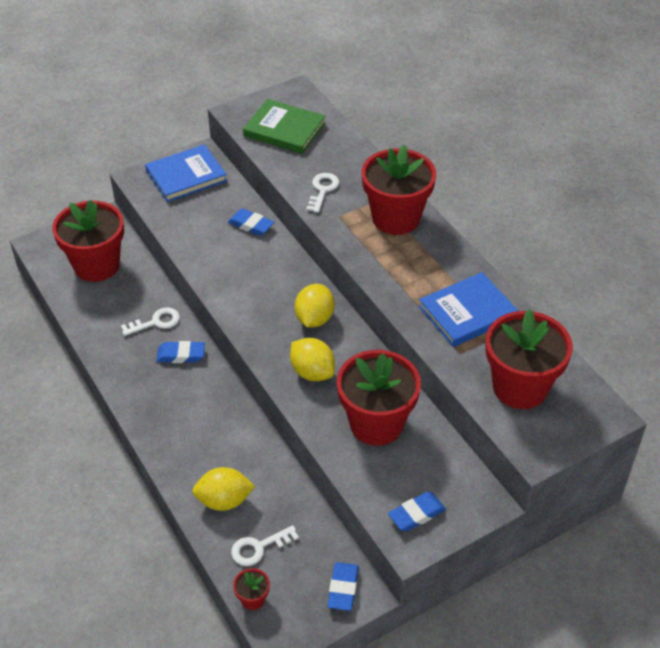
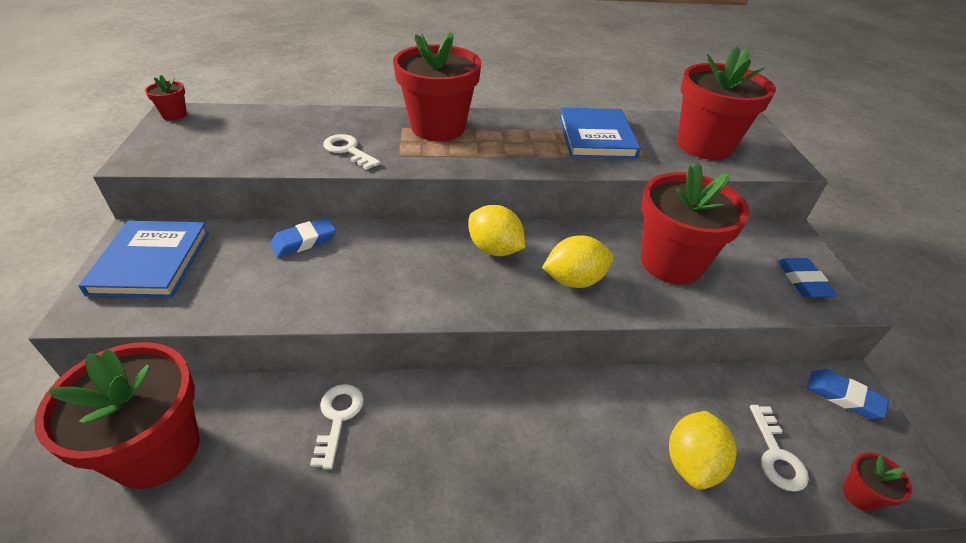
camera: 65 degrees left, 5 degrees down
blue eraser [156,341,205,363] -> none
green book [243,99,326,154] -> none
none -> red flower pot [145,75,187,121]

